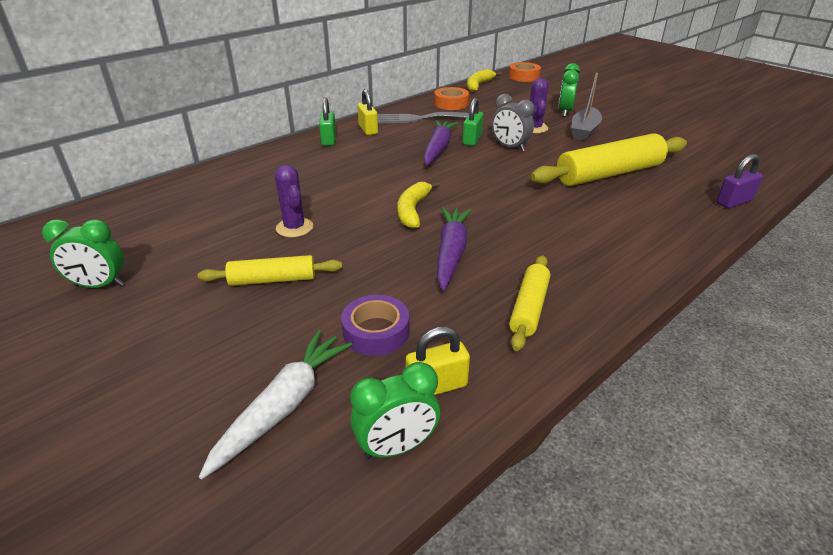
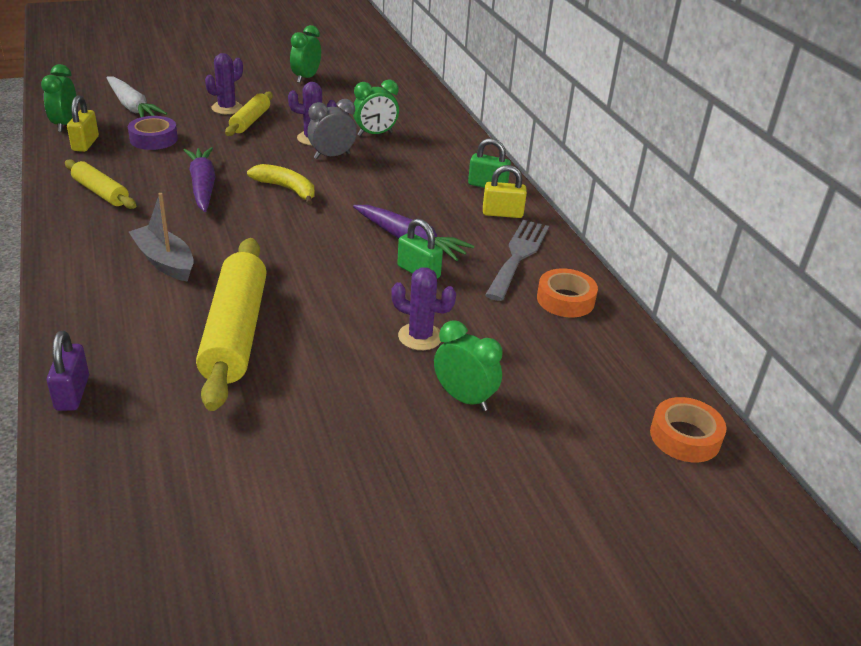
camera: 110 degrees right, 0 degrees up
purple carrot [437,207,472,291] -> purple carrot turned 135 degrees counterclockwise [184,147,216,212]
yellow banana [467,69,502,92] -> none
grey clock [492,94,534,151] -> grey clock moved to [307,99,357,159]
grey boat [571,73,602,141] -> grey boat moved to [129,193,194,282]
none -> purple cactus [205,53,243,114]
none -> green clock [353,80,399,136]

